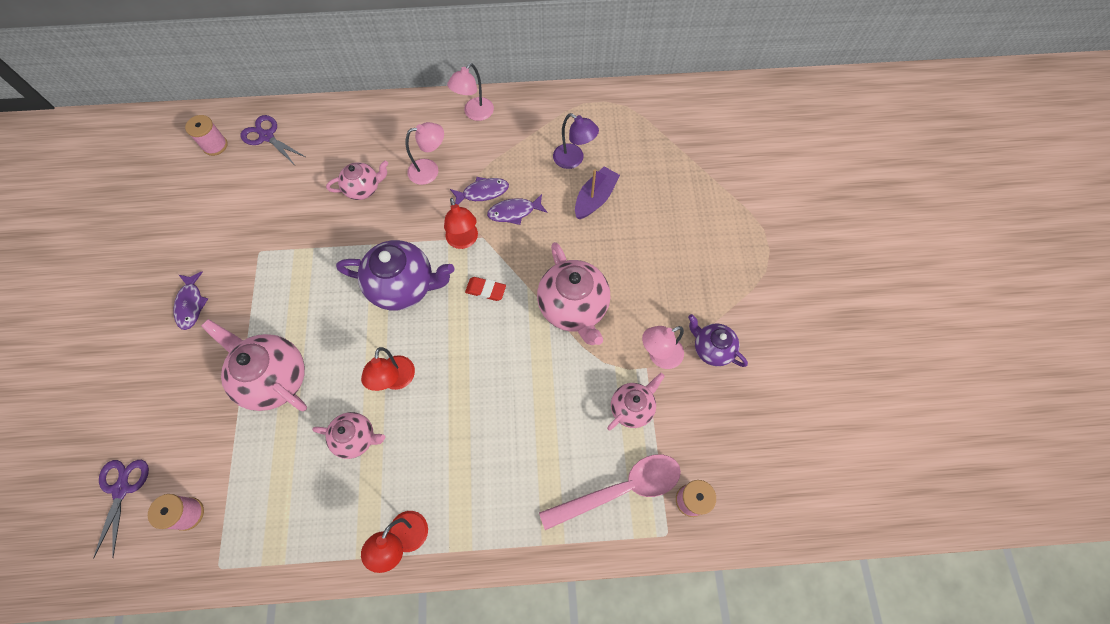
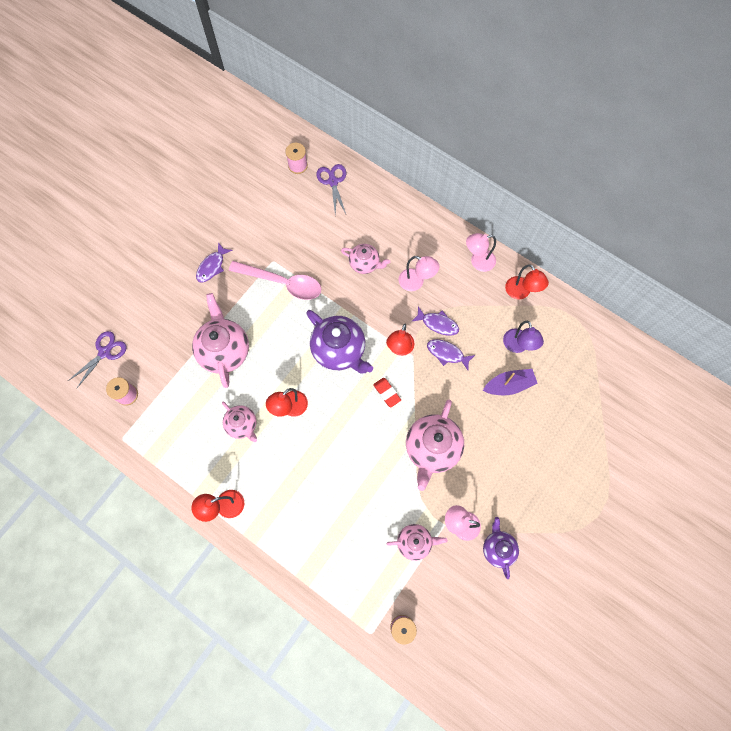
camera: 40 degrees right, 5 degrees up
pink spoon [539,454,681,530] -> pink spoon moved to [229,261,321,300]
none -> red lamp [505,264,549,300]

